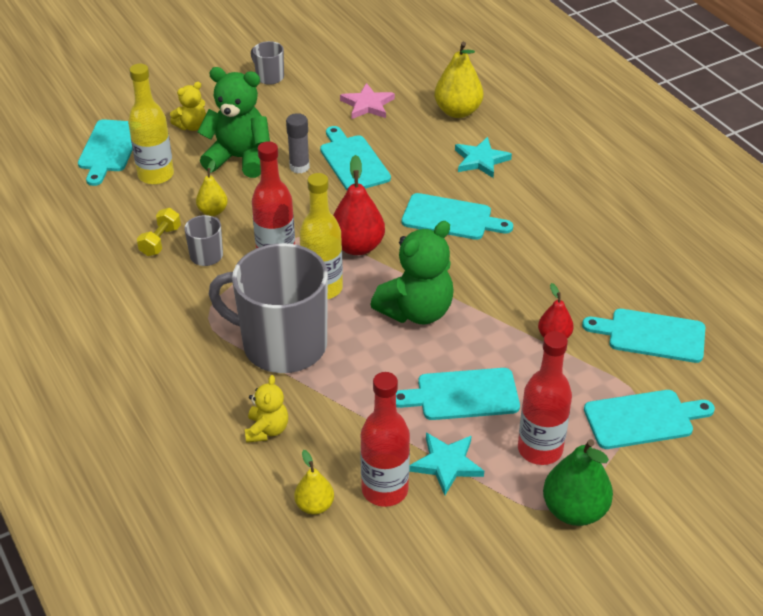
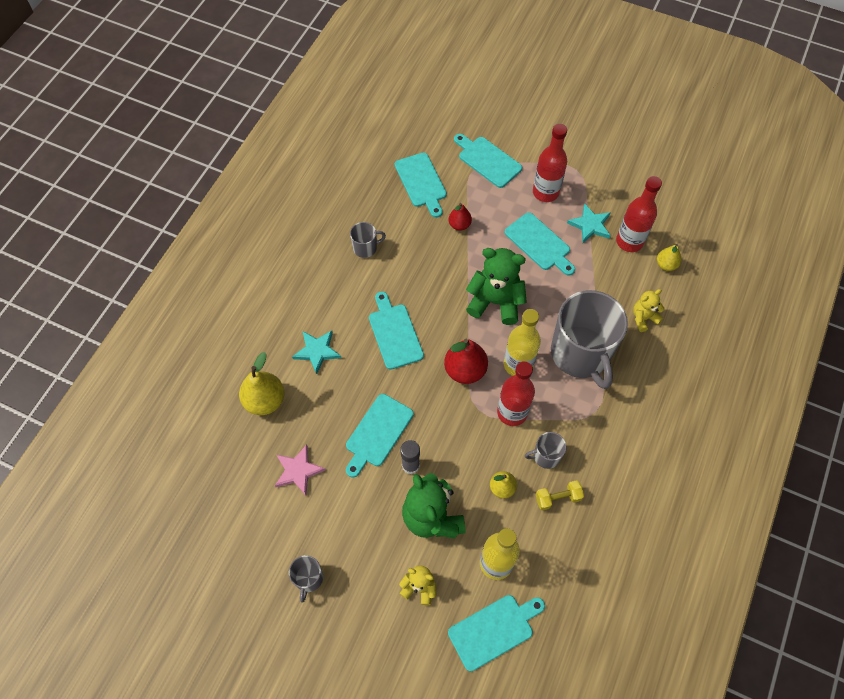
camera: 125 degrees left, 20 degrees up
green pear [543,439,613,526] -> none
none -> grey mug [350,222,386,258]

